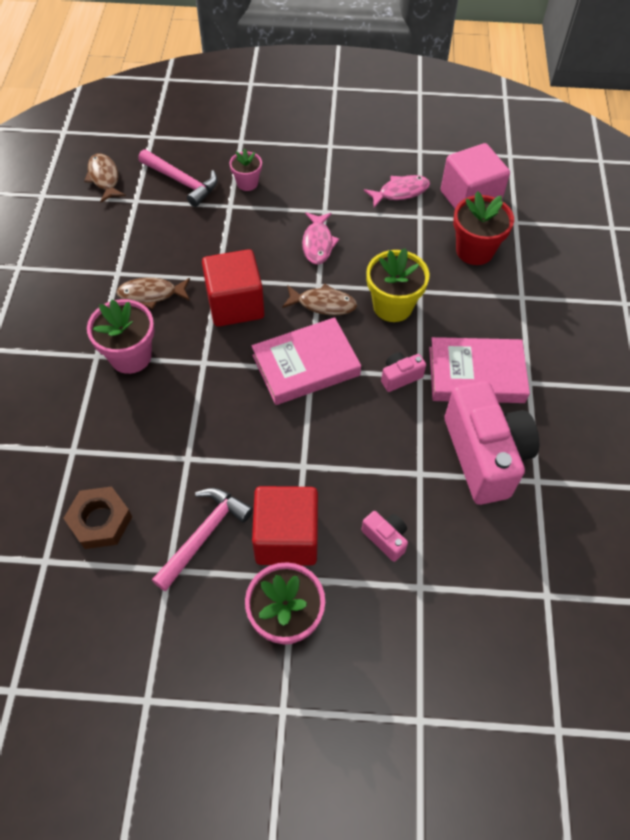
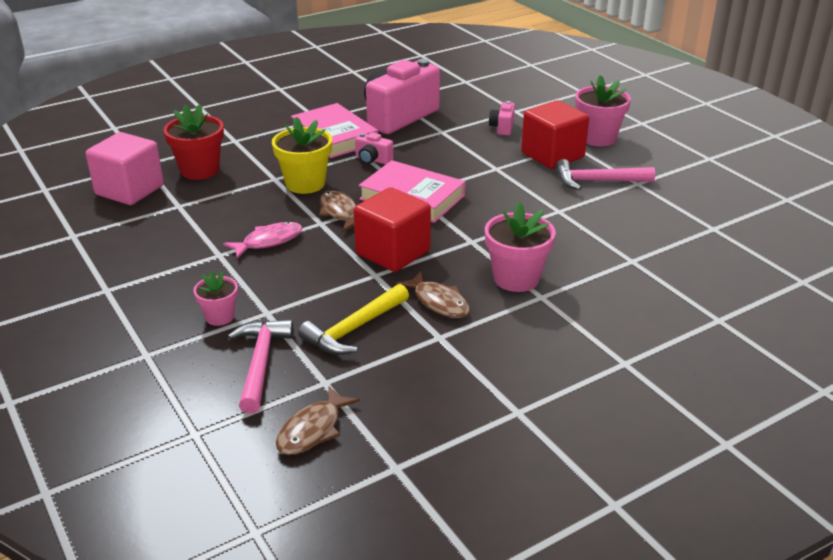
camera: 125 degrees left, 25 degrees down
brown nut [63,486,132,549] -> none
pink fish [364,175,430,207] -> none
none -> yellow hammer [298,284,409,355]

